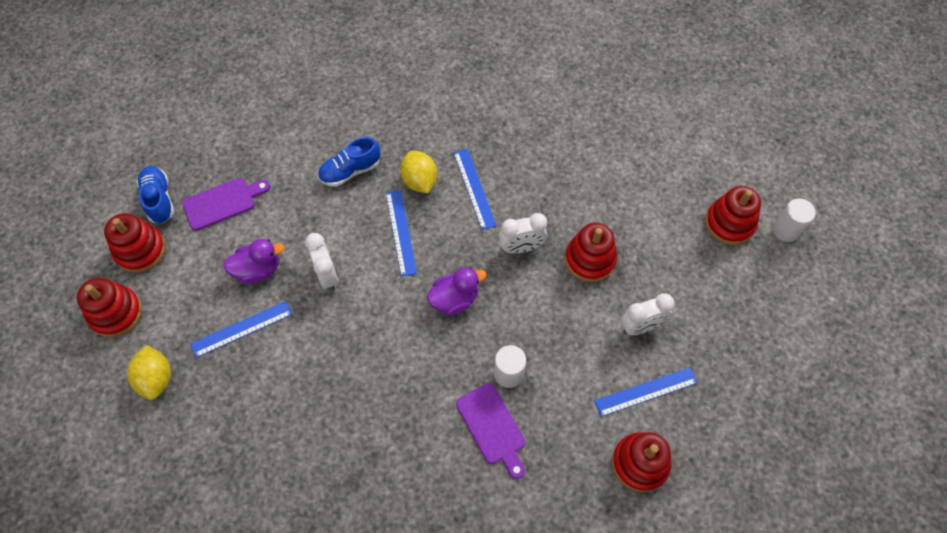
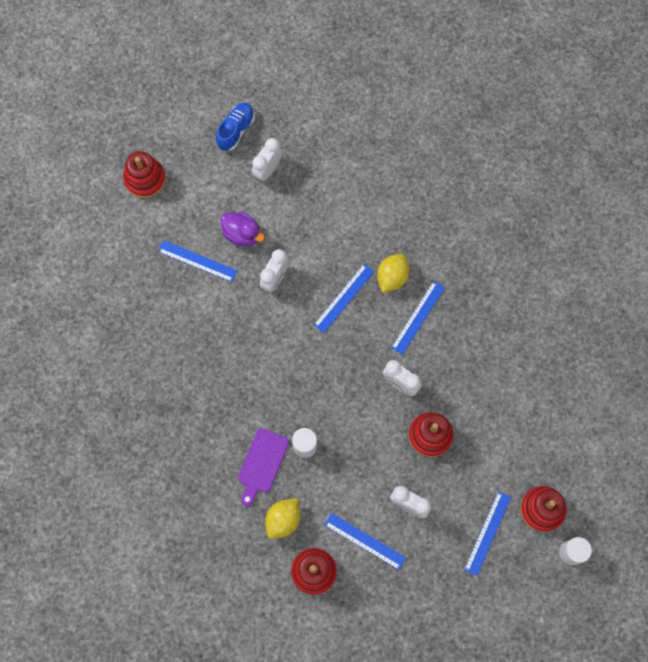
camera: 50 degrees right, 10 degrees up
red stacking toy [104,213,166,273] -> none
yellow lemon [127,345,171,400] -> yellow lemon moved to [265,498,300,539]
purple cutting board [182,178,270,231] -> white clock [252,138,282,182]
blue shoe [318,137,381,187] -> none
purple duck [427,267,487,316] -> none
none -> blue ruler [464,491,511,576]

